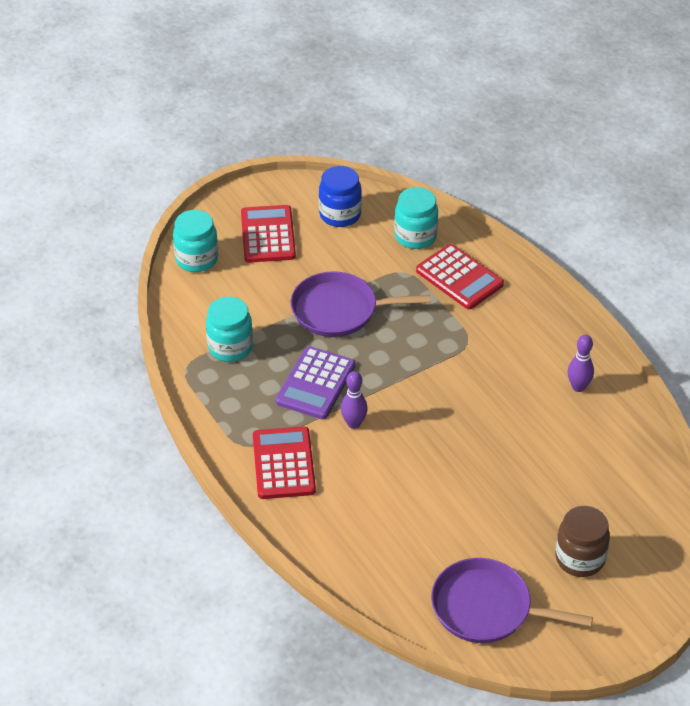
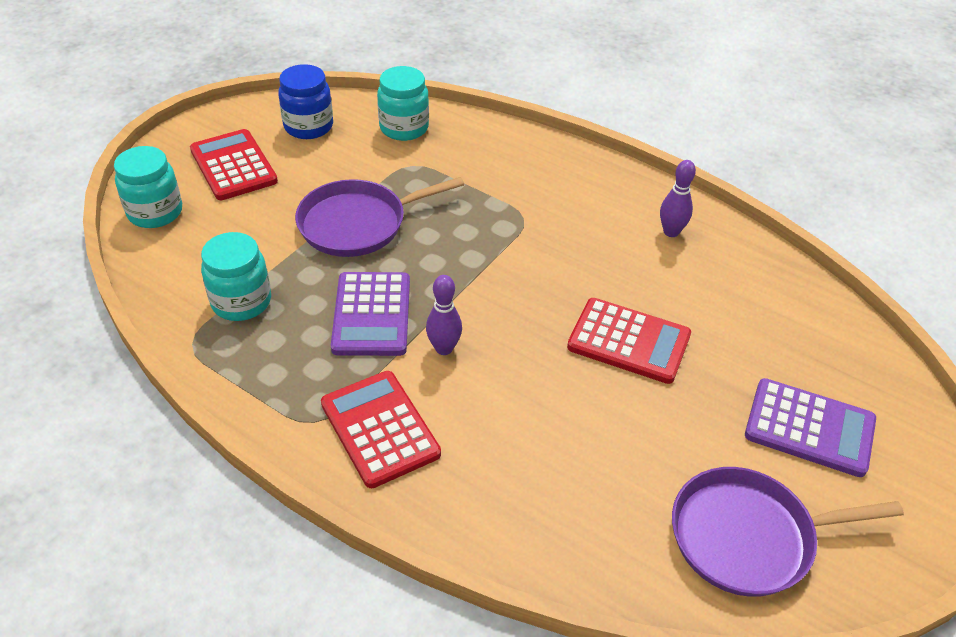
camera: 25 degrees left, 0 degrees up
red calculator [416,244,504,309] -> red calculator moved to [567,298,691,384]
brown jar [555,506,610,577] -> purple calculator [745,378,876,477]

